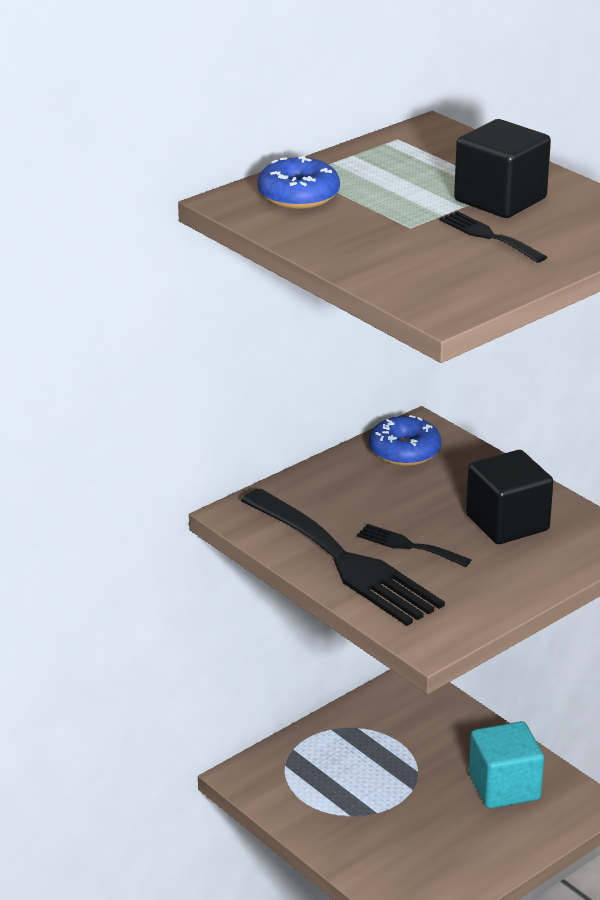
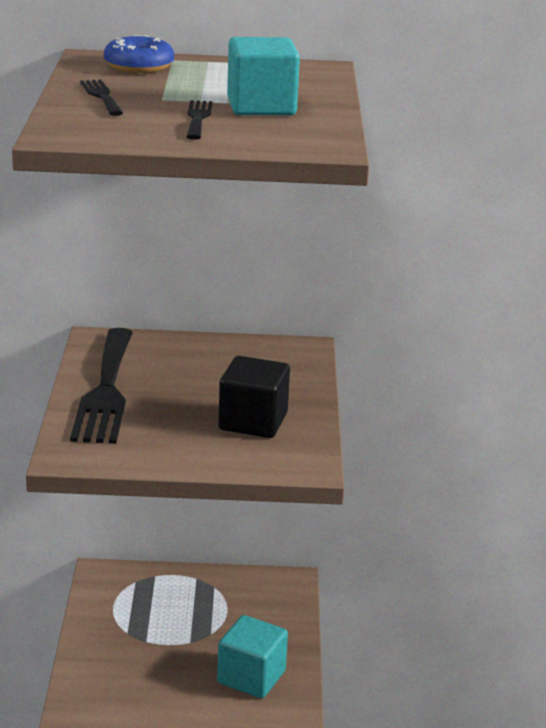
camera: 40 degrees right, 5 degrees down
black fork [357,524,471,567] -> black fork moved to [80,80,123,116]
blue donut [369,415,441,466] -> none
black cube [454,119,551,218] -> turquoise cube [227,37,300,115]

